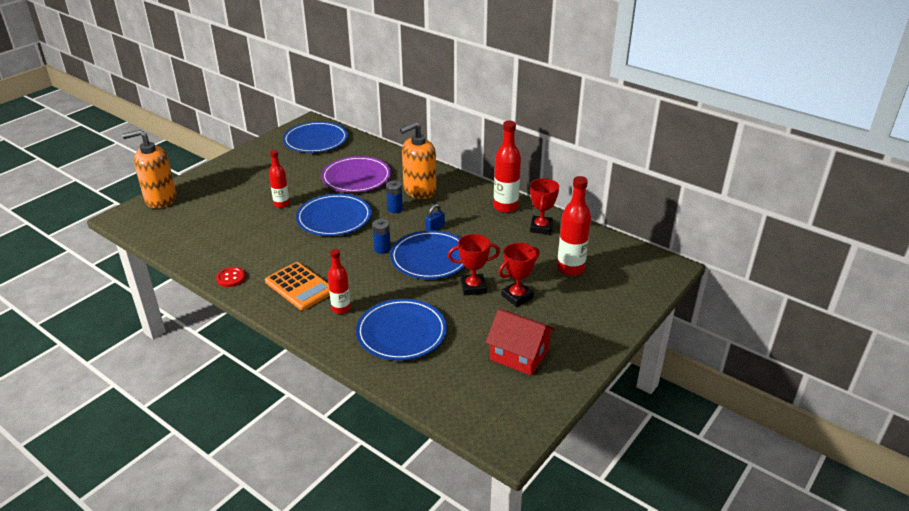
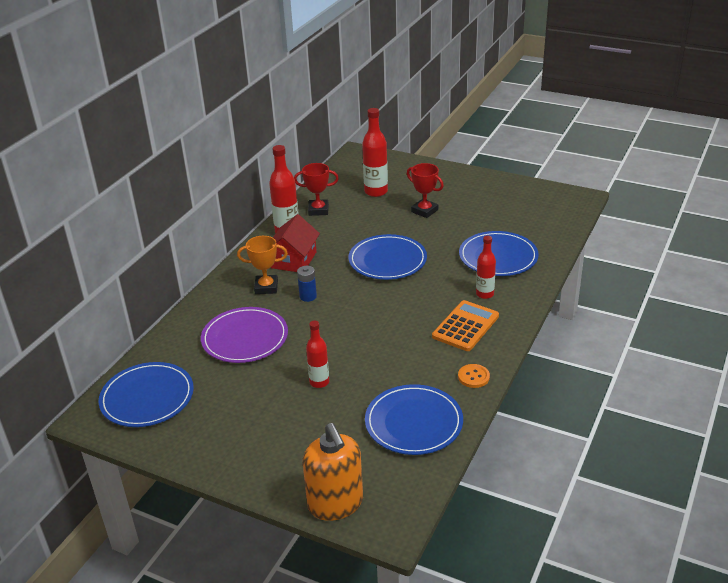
camera: 100 degrees left, 0 degrees up
red button [216,267,246,287] -> orange button [458,364,490,388]
blue plate [296,194,372,236] -> blue plate moved to [365,384,463,455]
blue battery [372,219,391,254] -> none
orange soap dispenser [400,122,436,199] -> orange trophy [237,236,288,294]
blue padlock [425,204,445,230] -> none
red trophy [448,234,500,295] -> none
red house [486,309,555,376] -> red house moved to [271,214,320,272]

